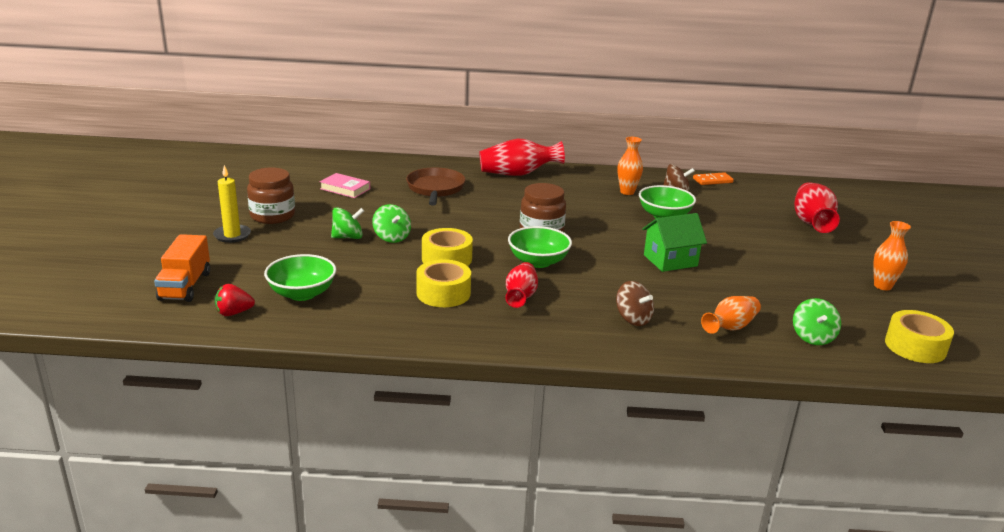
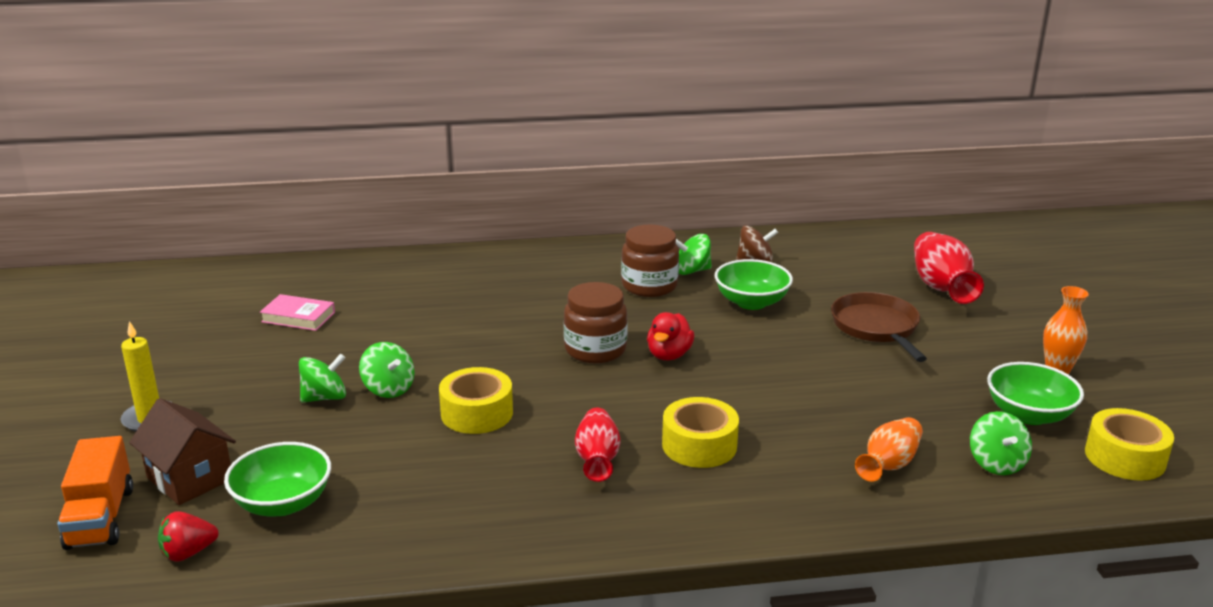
camera: 10 degrees left, 0 degrees up
brown jar [247,167,295,224] -> brown jar moved to [621,224,679,297]
brown pan [406,168,466,206] -> brown pan moved to [831,292,927,362]
yellow tape [416,259,471,307] -> yellow tape moved to [662,397,739,468]
red vase [480,139,565,176] -> none
green bowl [508,226,572,268] -> green bowl moved to [987,362,1084,425]
brown spinning top [616,281,654,326] -> none
orange vase [618,137,643,195] -> green spinning top [676,234,712,275]
green house [642,213,707,272] -> none
orange domino [693,172,734,185] -> none
none -> brown house [129,398,236,505]
none -> red duck [647,312,694,360]

